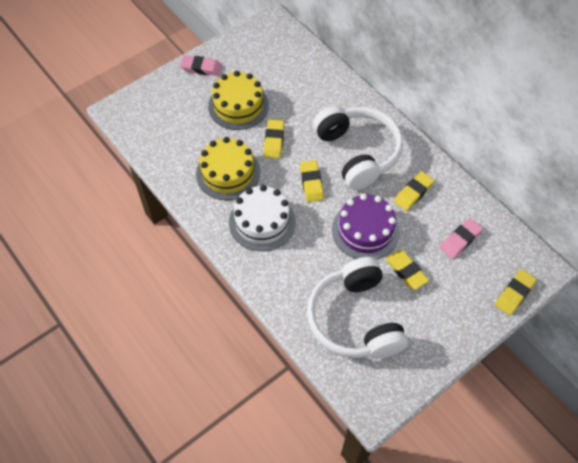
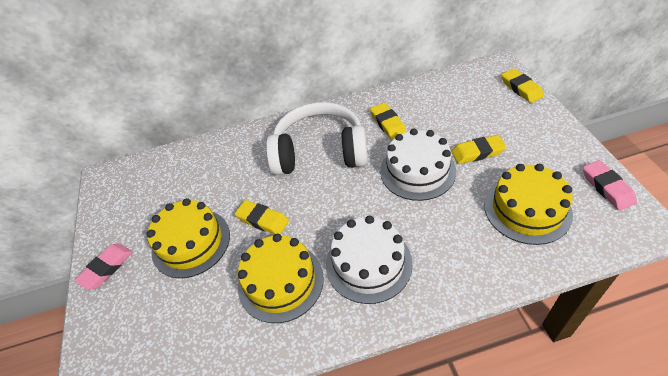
camera: 60 degrees left, 10 degrees down
yellow eraser [300,160,324,202] -> none
white headphones [307,257,408,359] -> yellow cake [484,164,573,245]
purple cake [332,194,400,259] -> white cake [380,128,456,201]
pink eraser [440,218,483,259] -> pink eraser moved to [583,160,637,210]

